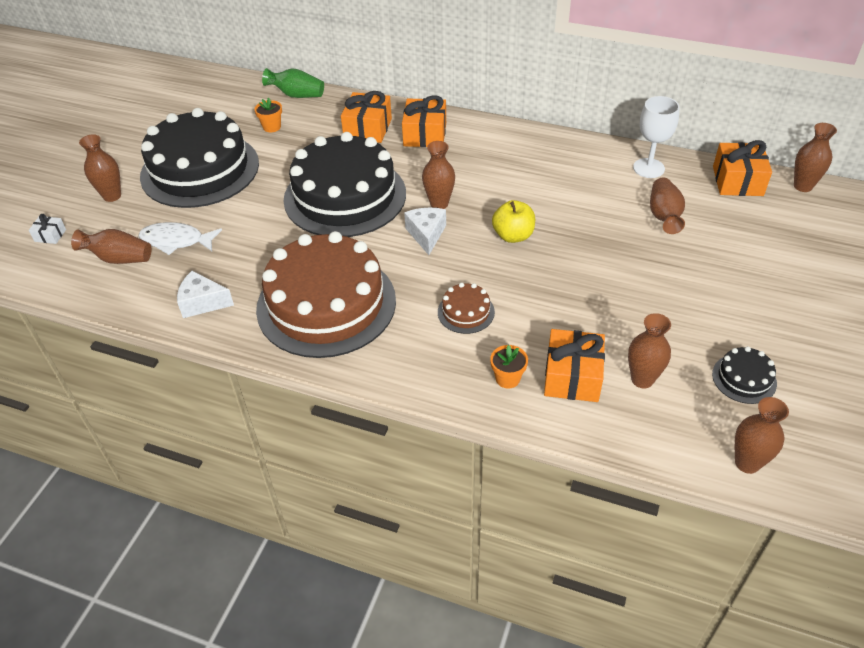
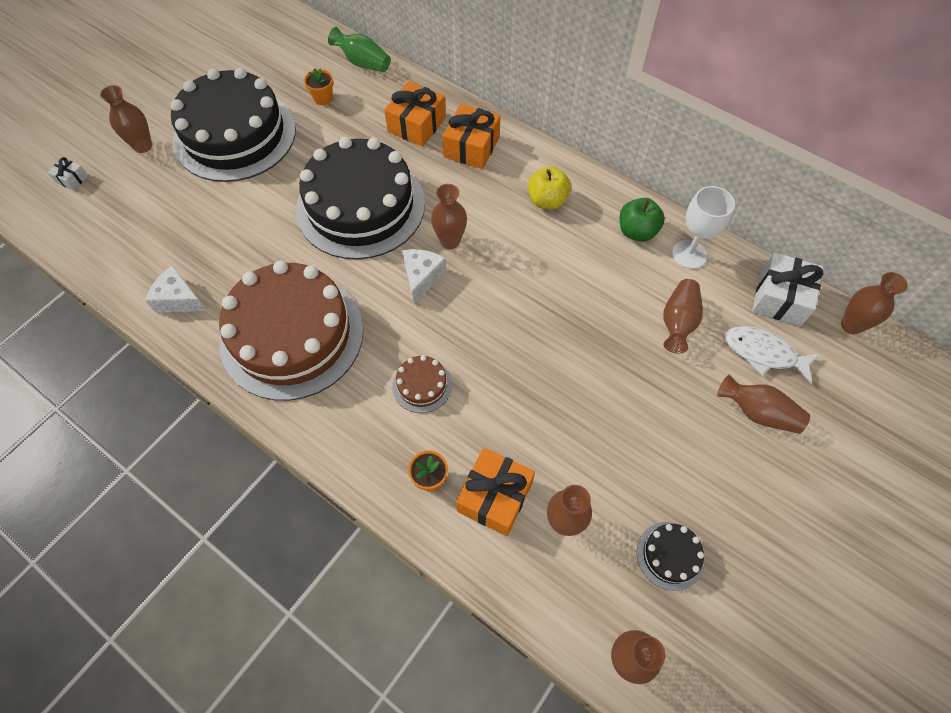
camera: 15 degrees right, 15 degrees up
brown vase [71,229,152,264] -> brown vase moved to [717,374,810,434]
white fish [138,222,222,255] -> white fish moved to [725,326,820,384]
yellow apple [492,200,535,243] -> yellow apple moved to [528,166,571,209]
orange gift [713,140,772,196] -> white gift [752,252,823,326]
none -> green apple [620,198,665,242]

